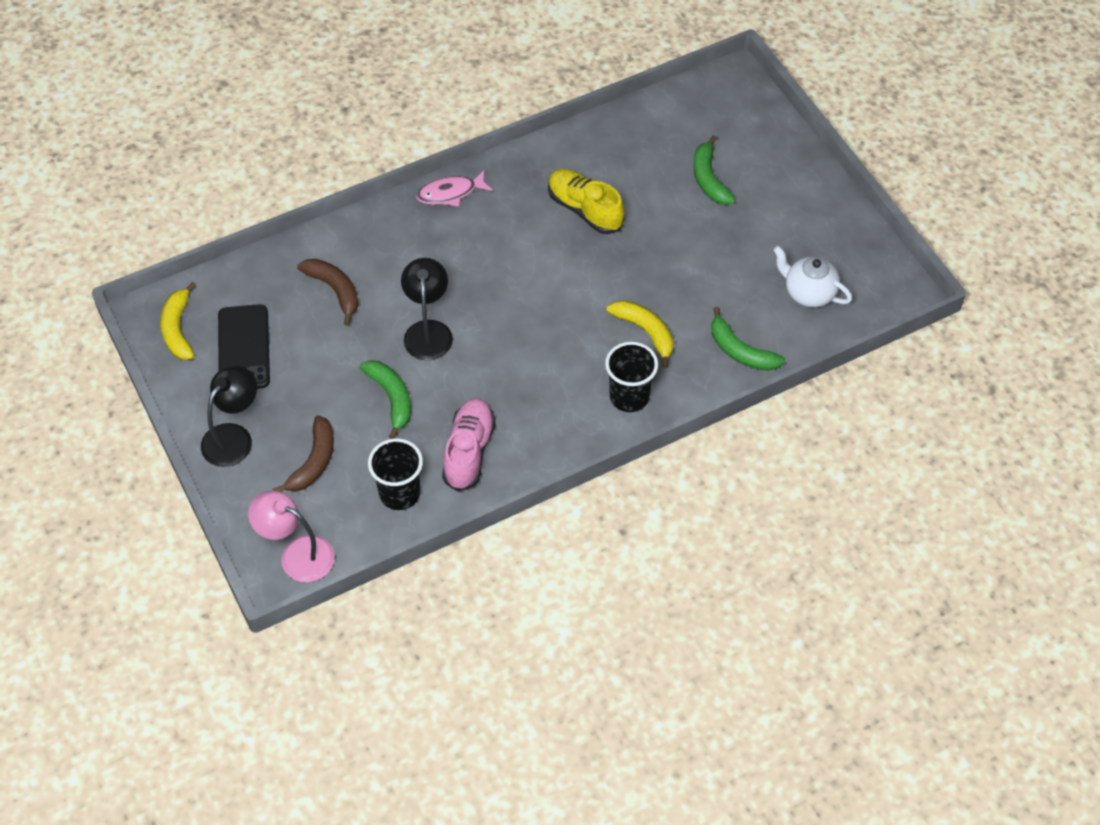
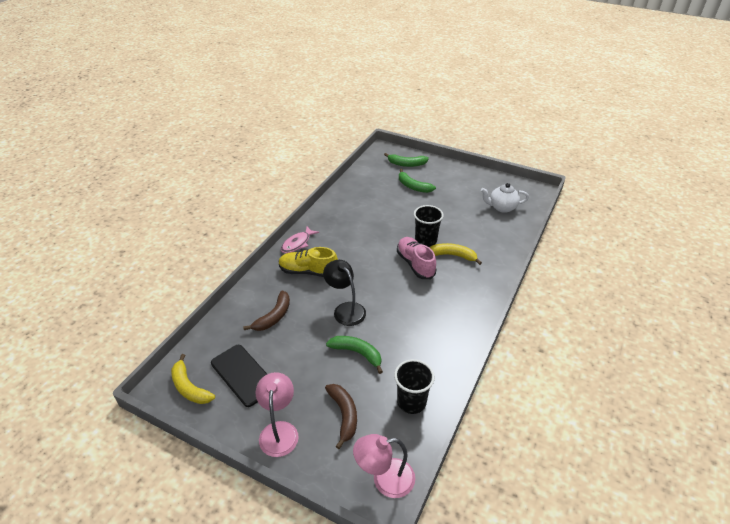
camera: 35 degrees left, 15 degrees down
black lamp [201,365,257,467] -> pink lamp [256,372,299,457]
brown banana [297,259,359,326] -> brown banana turned 105 degrees clockwise [243,290,290,331]
pink shoe [442,398,495,492] -> pink shoe moved to [397,237,436,279]
yellow shoe [548,169,624,234] -> yellow shoe moved to [279,247,338,277]
black cup [605,342,658,412] -> black cup moved to [414,205,444,247]
green banana [711,307,785,371] -> green banana moved to [384,153,429,167]

